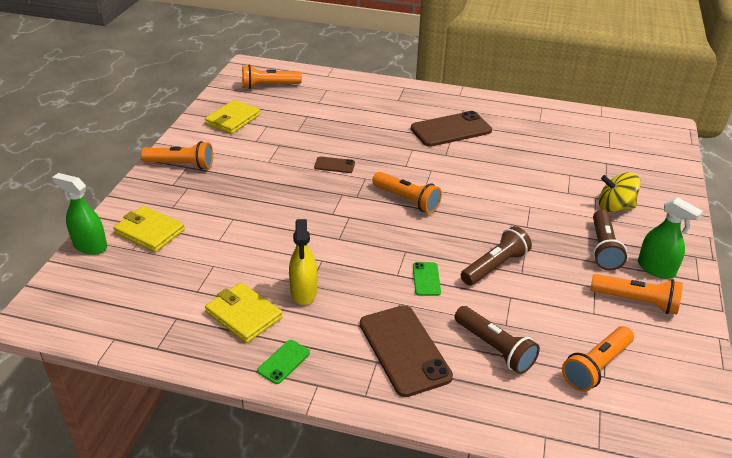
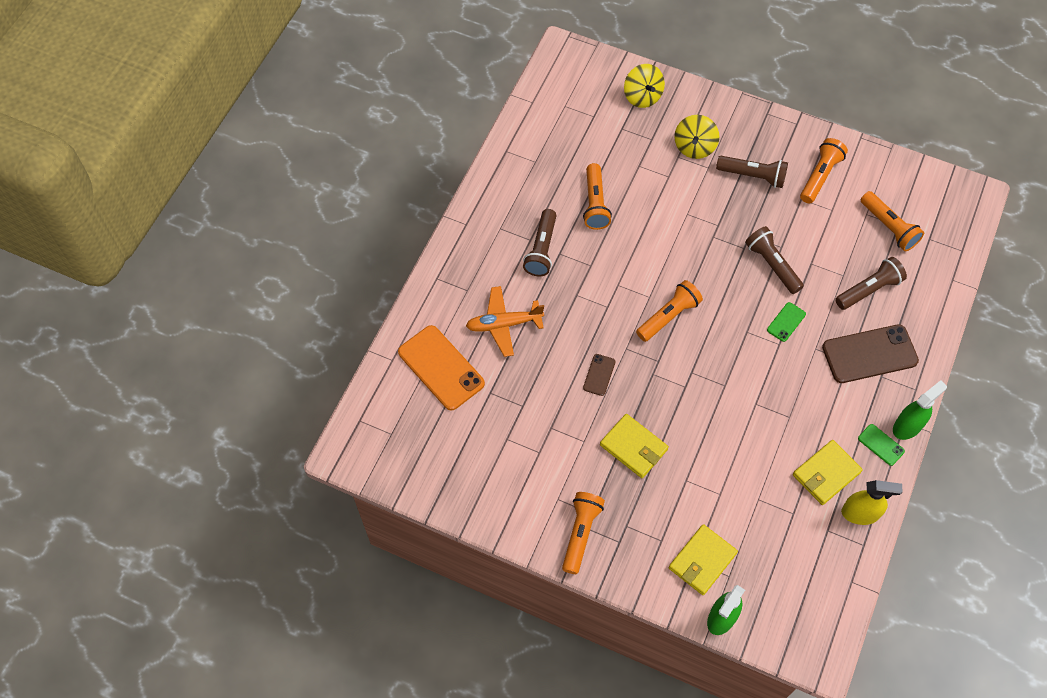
camera: 80 degrees left, 25 degrees up
yellow wallet [205,100,260,134] -> yellow wallet moved to [600,414,669,478]
orange flashlight [242,65,302,89] -> orange flashlight moved to [583,163,612,230]
yellow spray bottle [289,219,317,305] -> yellow spray bottle moved to [841,480,902,525]
brown phone [411,111,492,147] -> brown flashlight [523,209,557,276]
green phone [413,262,441,296] -> green phone turned 60 degrees counterclockwise [767,302,806,342]
green spray bottle [638,197,703,279] -> green spray bottle moved to [893,380,947,440]
none -> orange phone [398,325,485,410]
none -> orange plane [466,286,544,357]
none -> yellow spinning top [624,64,665,108]

